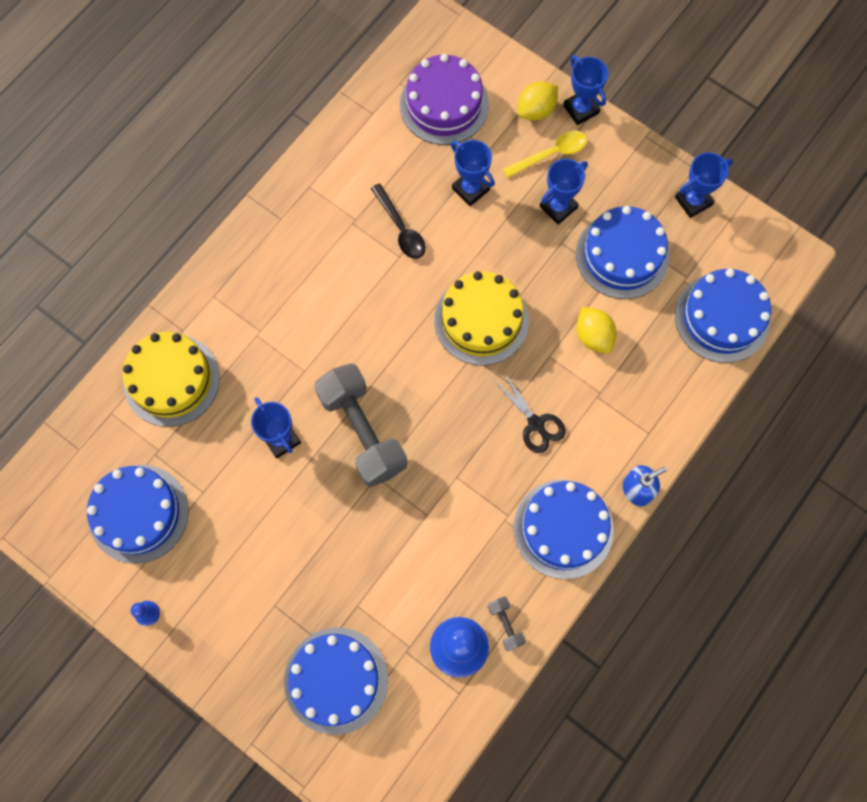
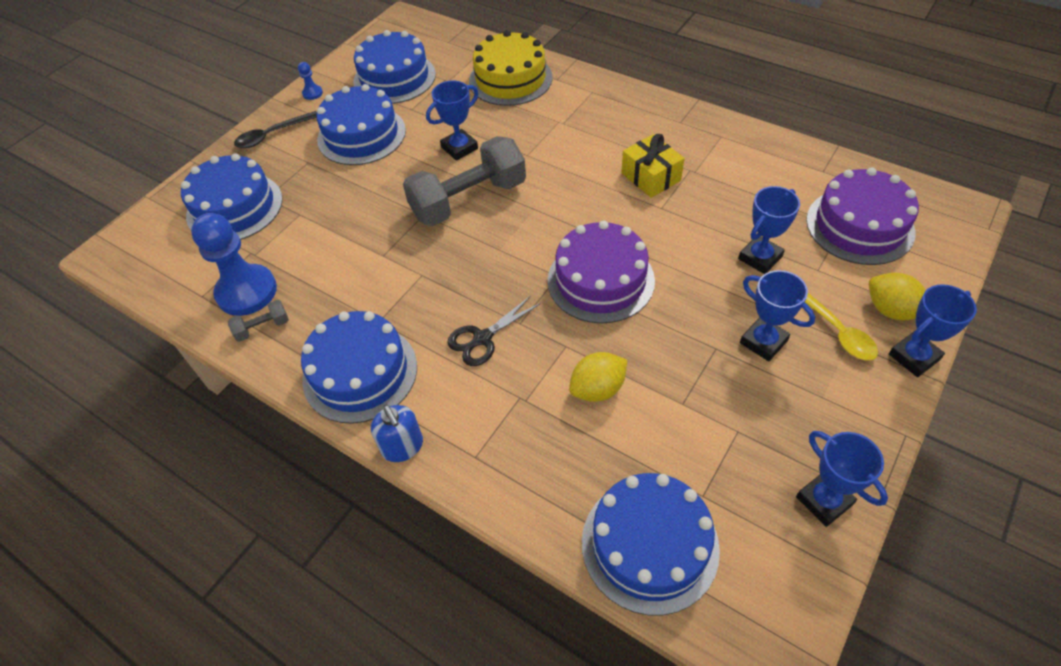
camera: 90 degrees right, 20 degrees down
black spoon [371,183,426,259] -> black spoon moved to [234,111,317,148]
yellow cake [434,271,529,365] -> purple cake [548,221,655,324]
blue cake [576,206,669,299] -> blue cake moved to [316,84,406,165]
none -> yellow gift [621,134,685,198]

